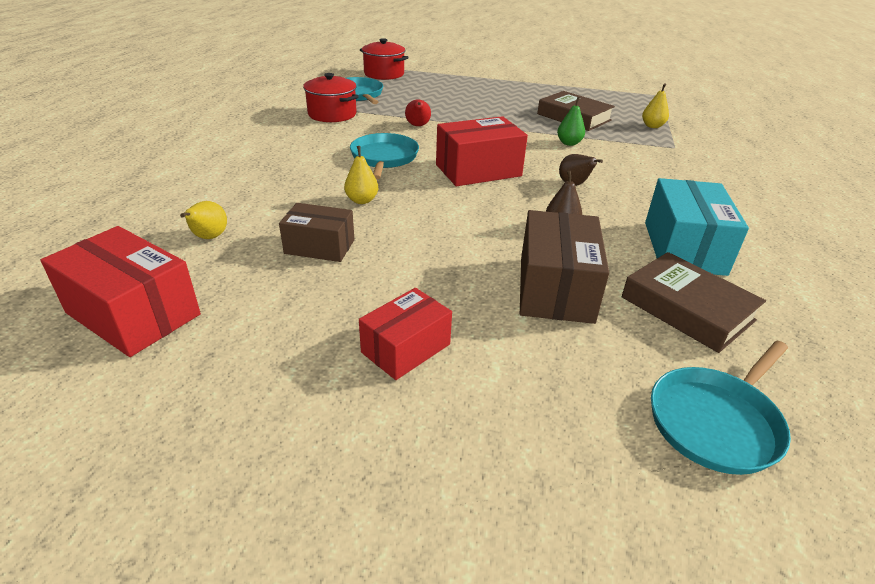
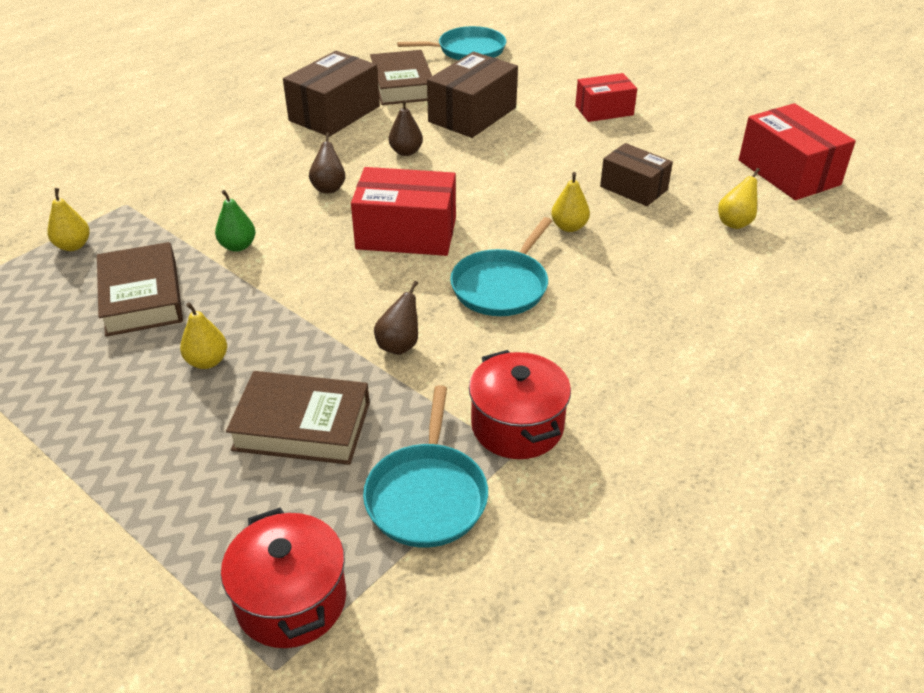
camera: 150 degrees left, 5 degrees up
red pear [405,99,431,126] -> brown pear [374,281,418,355]
turquoise box [645,178,749,276] -> brown box [283,51,380,137]
none -> yellow pear [180,302,227,369]
none -> brown book [226,371,370,465]

